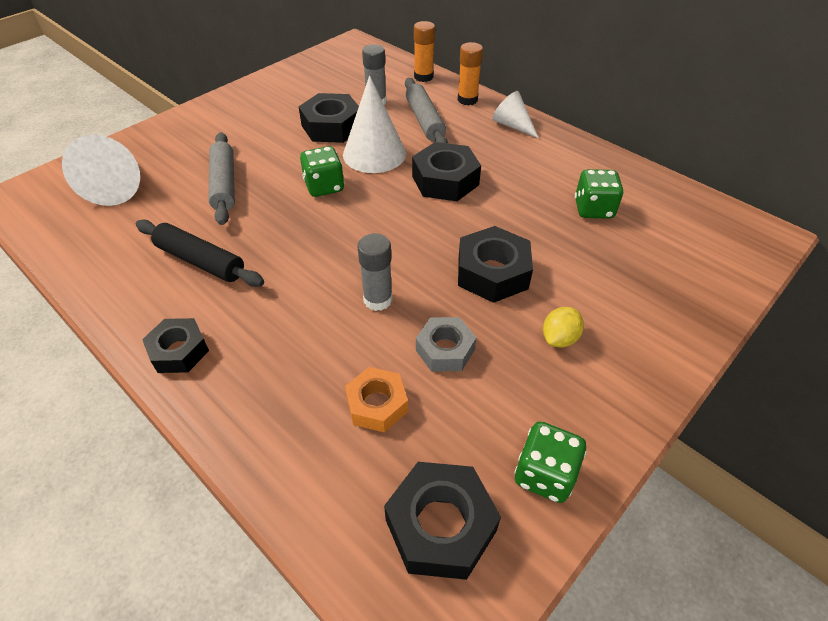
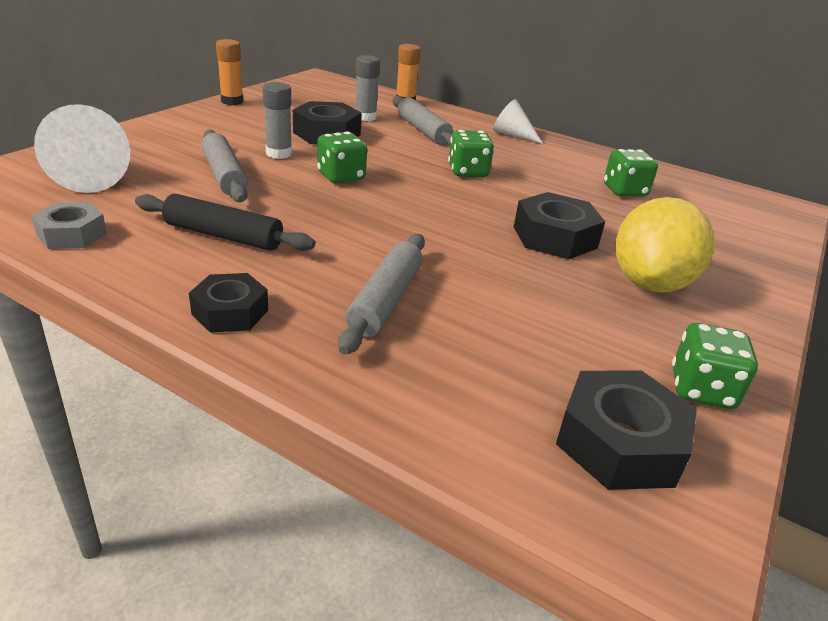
camera: 15 degrees left, 15 degrees down
white cone [343,76,406,173] -> none
orange nut [345,367,408,432] -> none
grey glue stick [358,234,393,311] -> grey glue stick moved to [263,82,292,159]
black nut [412,142,481,201] -> green dice [448,130,494,177]
grey nut [416,317,477,372] -> grey nut moved to [31,202,107,249]
orange glue stick [458,42,483,105] -> orange glue stick moved to [216,39,244,105]
yellow lemon [543,307,584,347] -> yellow lemon [616,197,715,292], size x2.21
none -> grey rolling pin [338,234,425,355]

